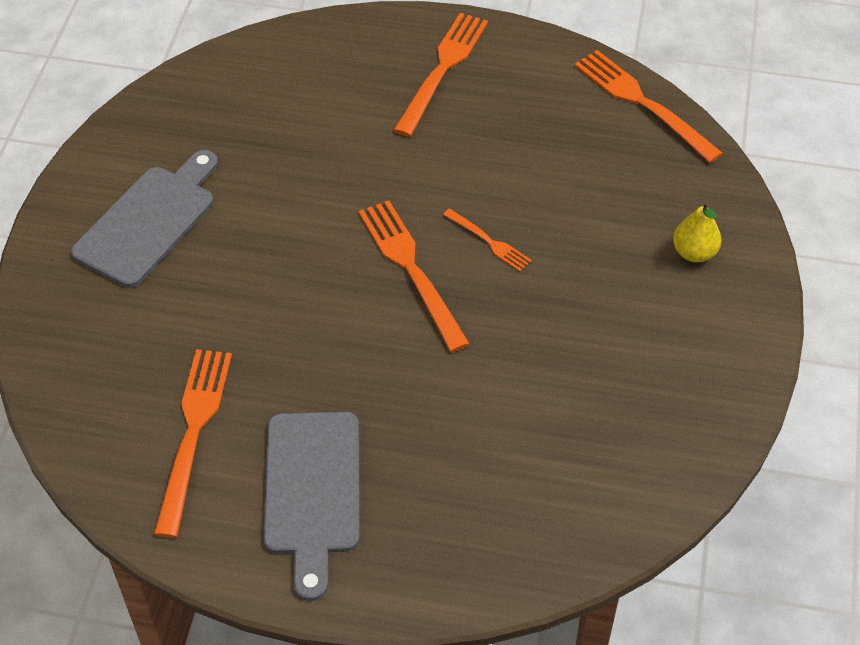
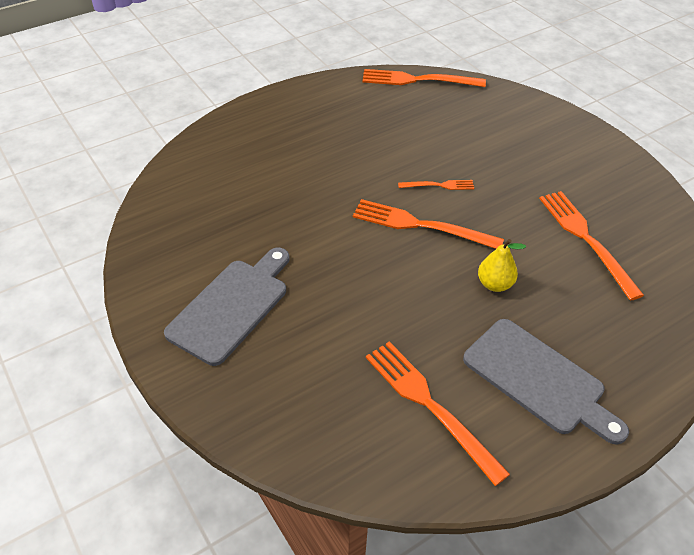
camera: 45 degrees left, 5 degrees down
grey cutting board [71,150,218,288] -> grey cutting board turned 45 degrees clockwise [164,248,290,366]
orange fork [394,13,488,137] -> orange fork moved to [539,191,644,301]
yellow pear [673,202,721,262] -> yellow pear moved to [478,239,526,292]

